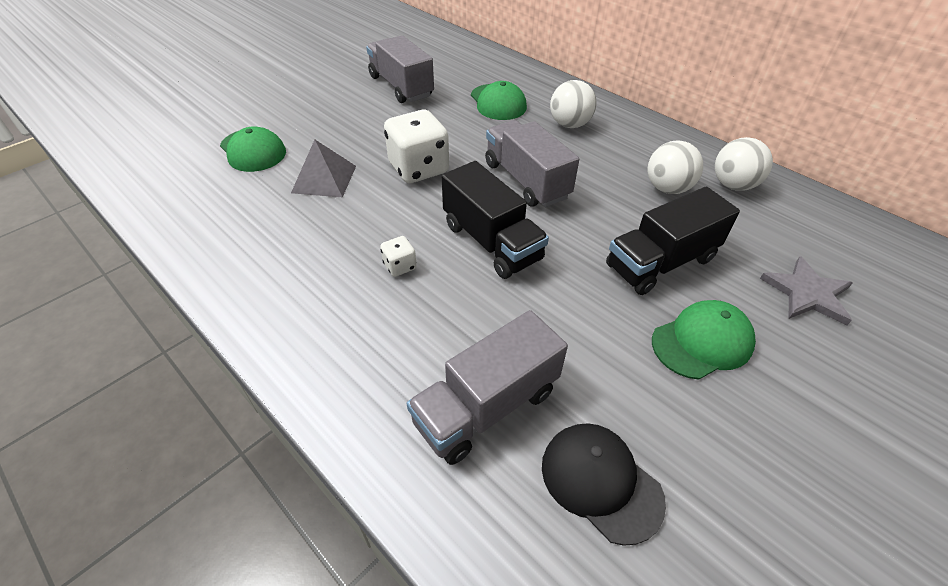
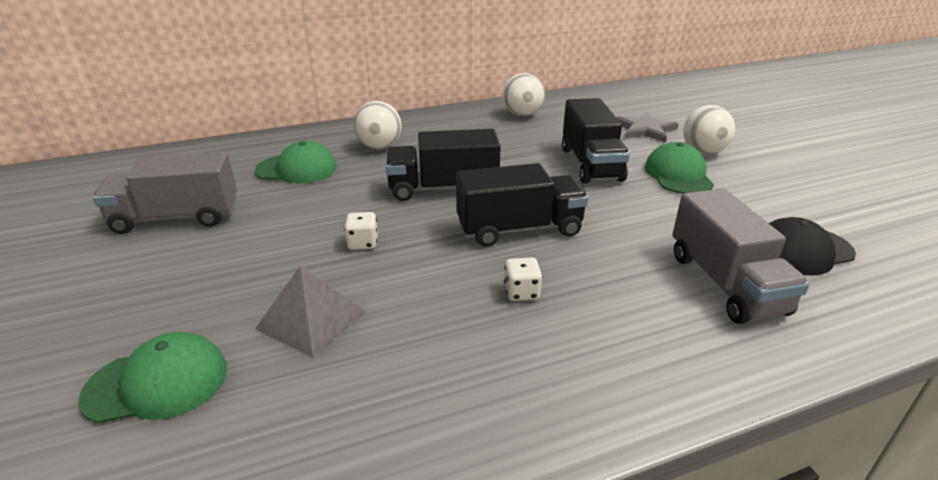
camera: 65 degrees left, 15 degrees down
white dice [384,110,449,183] -> white dice [344,212,378,250], size x0.46
grey truck [485,120,579,207] -> black truck [386,129,501,201]
white ball [648,140,703,194] -> white ball moved to [683,105,735,154]

